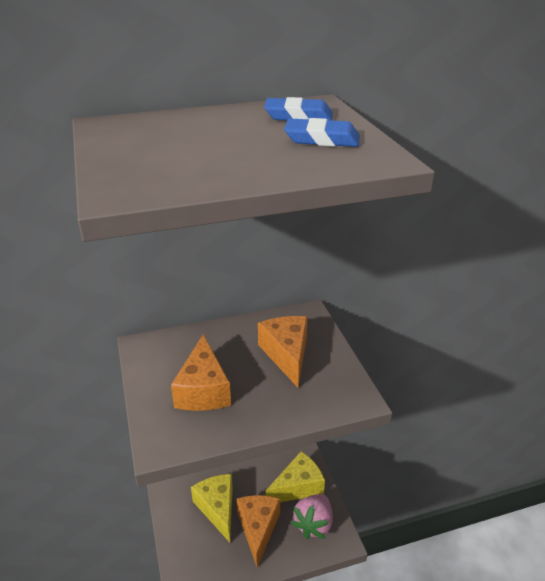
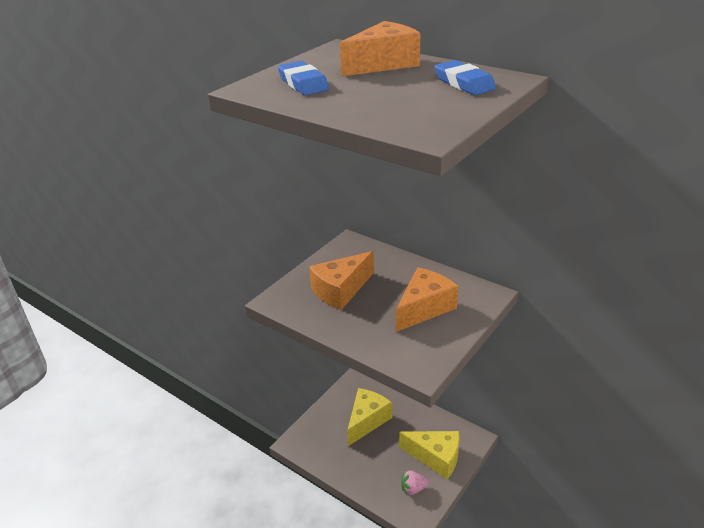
camera: 55 degrees right, 0 degrees up
orange cheese [237,495,280,568] -> orange cheese moved to [340,21,420,77]
blue eraser [284,118,360,147] -> blue eraser moved to [278,61,329,95]
pink strawberry [291,494,332,539] -> pink strawberry [401,470,429,495], size x0.58

